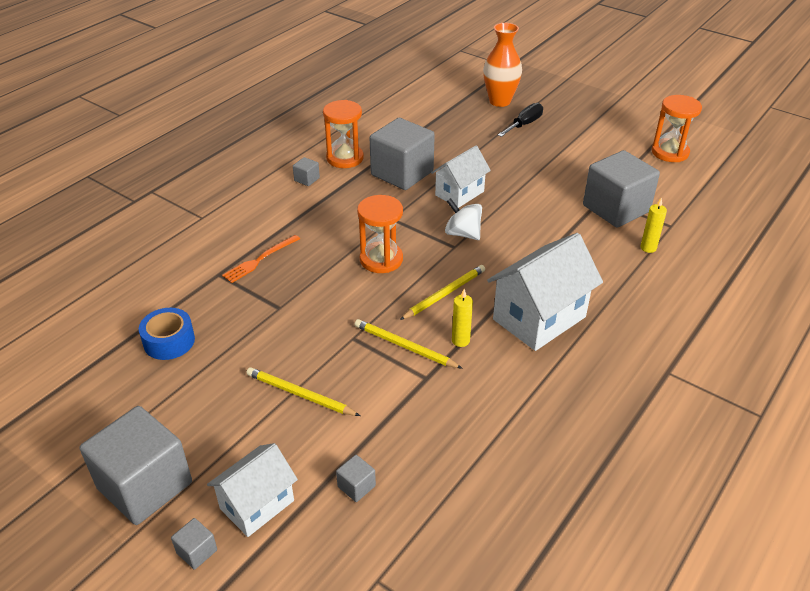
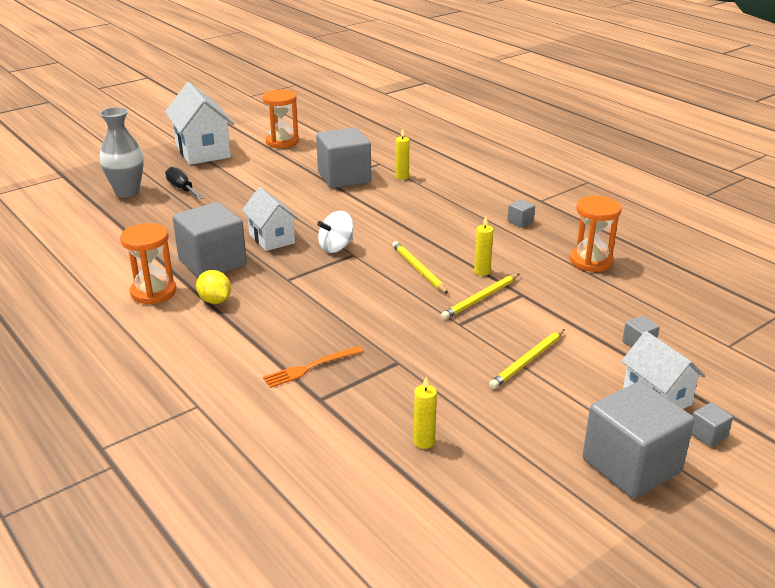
camera: 75 degrees left, 10 degrees down
blue tape [139,308,195,360] -> yellow candle [414,377,437,449]
orange fork [222,235,300,283] -> orange fork turned 90 degrees clockwise [263,346,364,388]
grey cube [293,157,320,186] -> grey cube moved to [507,199,535,228]
orange hourglass [357,195,403,273] -> orange hourglass moved to [570,196,622,272]
orange vase [483,23,522,107] -> grey vase [100,107,144,198]
white house [487,233,603,351] -> white house moved to [165,82,234,165]
none -> yellow lemon [196,270,231,304]

